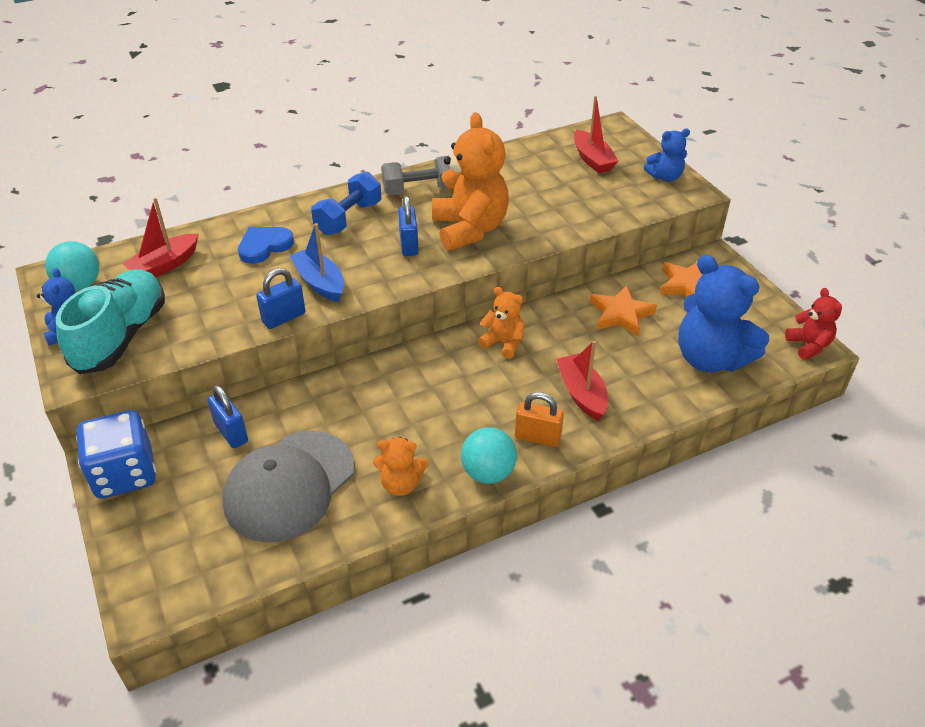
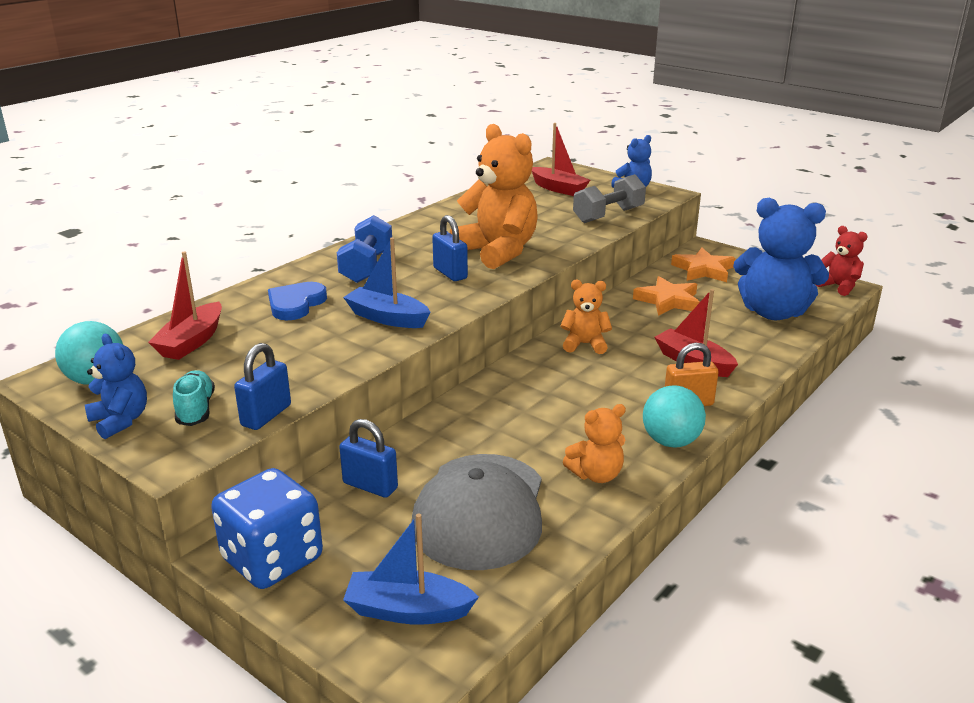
camera: 25 degrees left, 15 degrees down
turquoise shoe [56,269,165,374] -> turquoise shoe [173,370,215,426], size x0.49
blue padlock [256,268,306,329] -> blue padlock moved to [234,343,291,430]
grey dumbbell [381,156,450,195] -> grey dumbbell moved to [573,174,646,223]
none -> blue boat [343,513,479,625]

